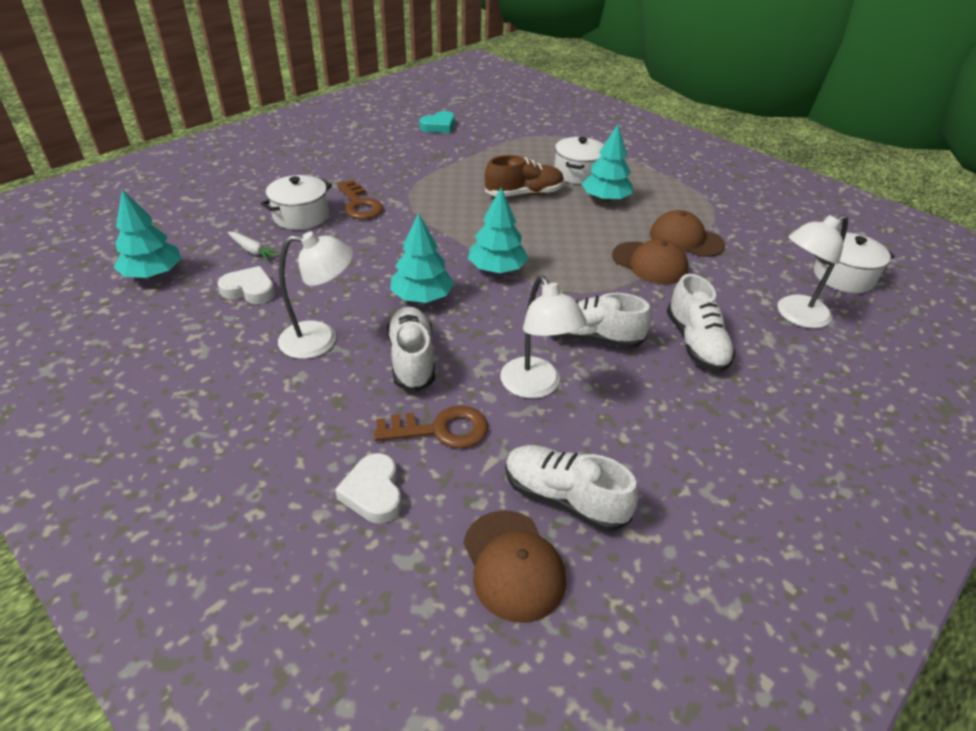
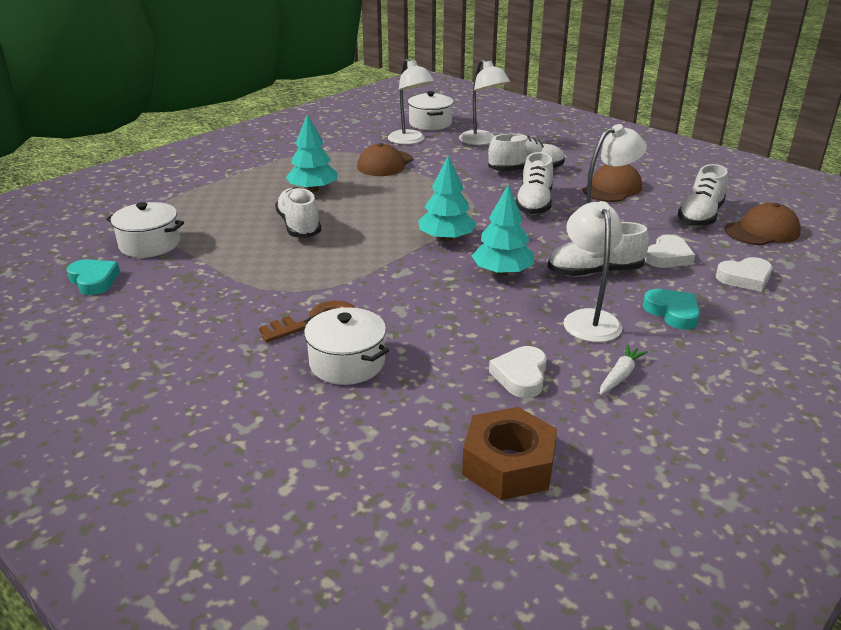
camera: 90 degrees left, 10 degrees down
turquoise tree [114,189,181,278] -> brown nut [462,407,557,500]
white carrot [228,232,281,261] -> white carrot moved to [600,344,648,395]
brown key [374,405,488,449] -> white heart [645,235,695,268]
brown shoe [485,155,564,197] -> white shoe [275,187,321,238]
white pot [554,137,604,184] -> white pot moved to [106,202,184,258]
brown cap [612,239,689,284] -> brown cap moved to [583,164,642,202]
none -> white lamp [388,59,435,145]
none -> turquoise heart [643,289,700,330]

